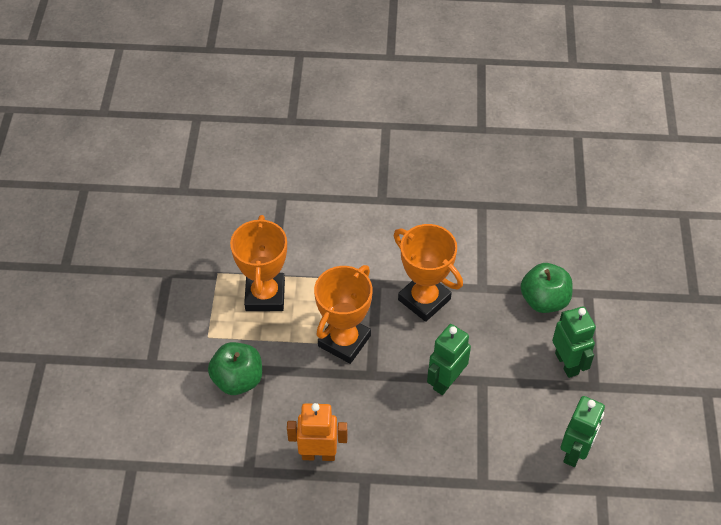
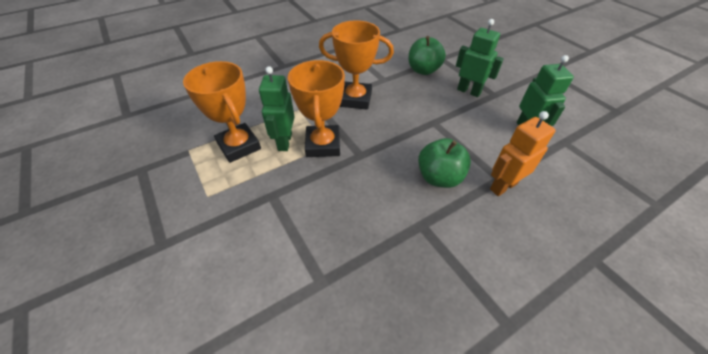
camera: 35 degrees left, 5 degrees down
green apple [208,342,262,395] -> green apple moved to [418,138,471,188]
orange robot [287,403,348,461] -> orange robot moved to [490,111,556,196]
green robot [427,324,471,395] -> green robot moved to [259,66,295,151]

